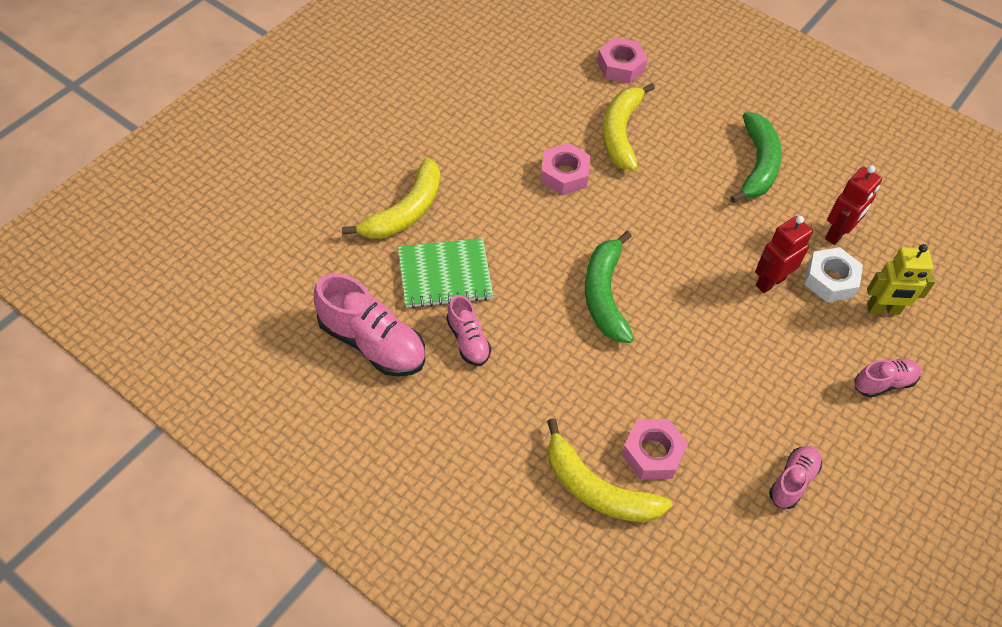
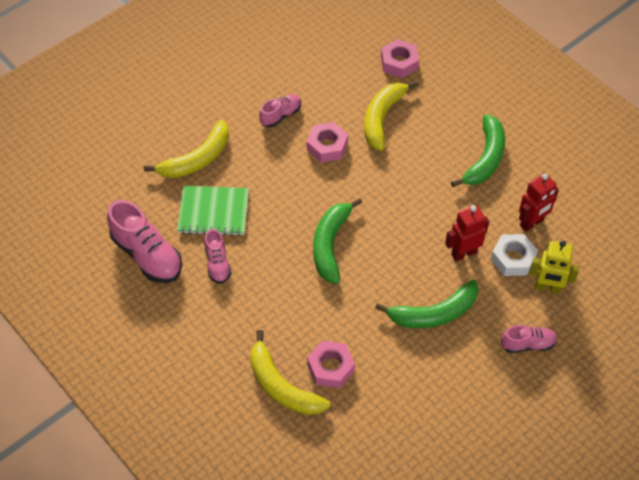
camera: 15 degrees right, 0 degrees up
pink shoe [769,446,822,509] -> pink shoe moved to [259,94,301,127]
none -> green banana [375,280,478,328]

